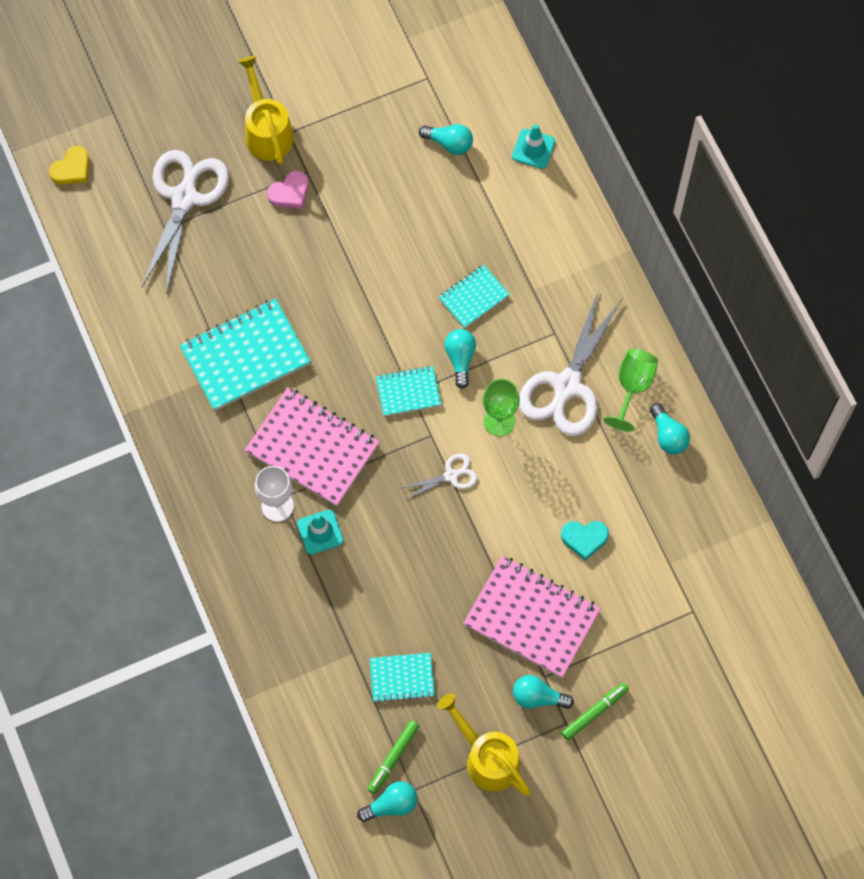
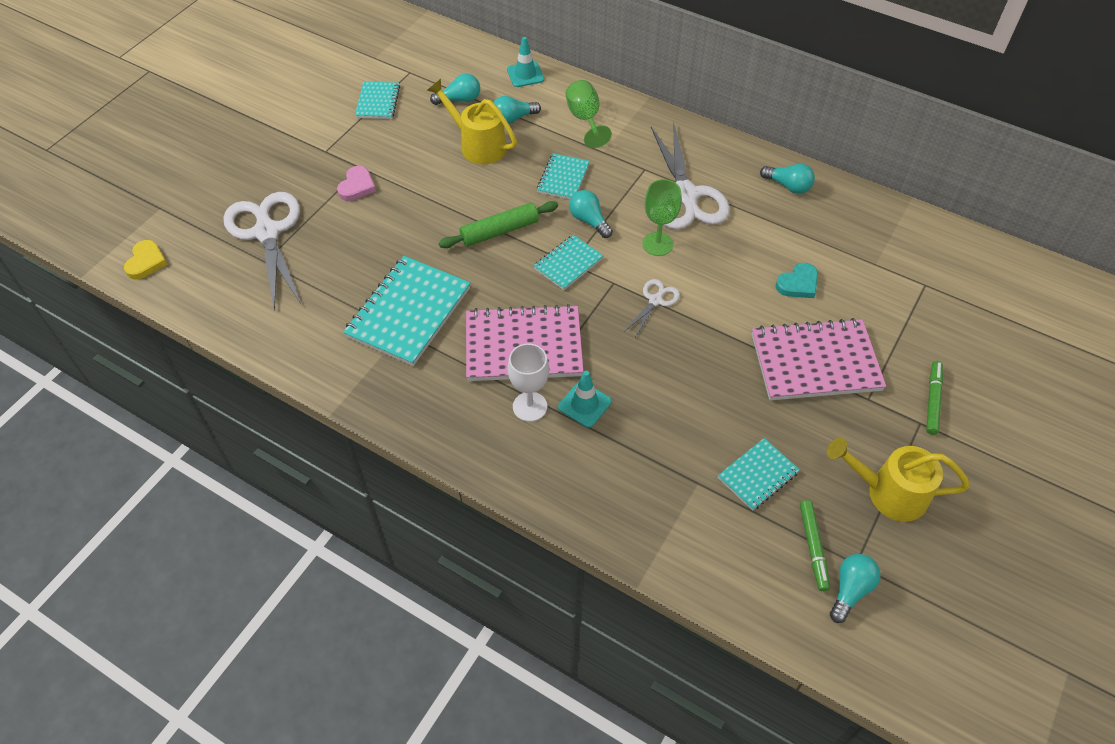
camera: 35 degrees left, 15 degrees down
yellow watering can [238,56,294,165] -> yellow watering can moved to [427,79,517,164]
turquoise light bulb [513,675,574,709] -> turquoise light bulb moved to [493,96,541,124]
green goblet [604,349,658,432] -> green goblet moved to [566,80,612,148]
none -> turquoise notebook [355,81,400,119]
none -> green rolling pin [439,201,558,248]

